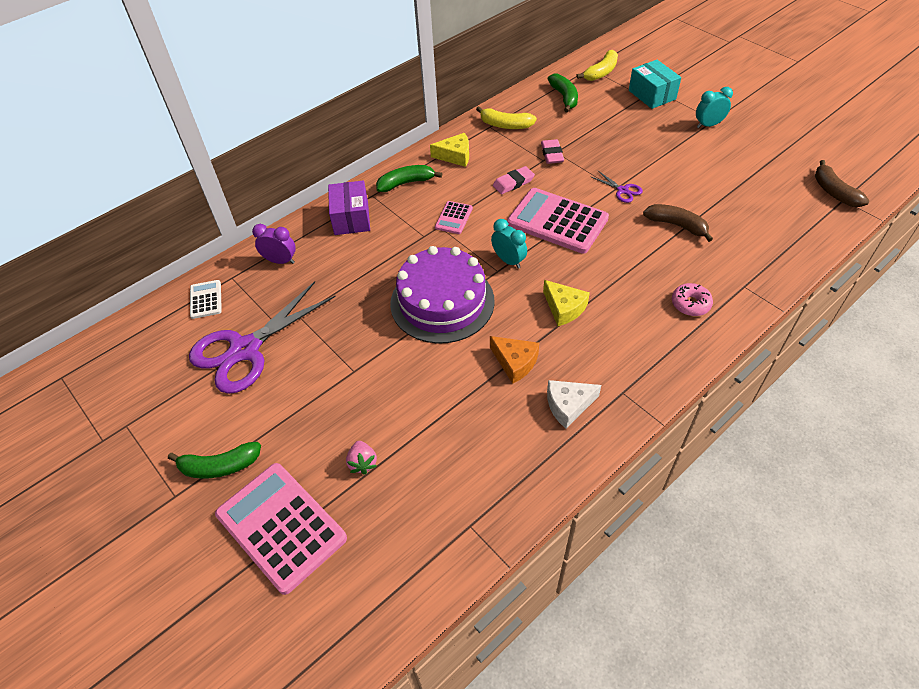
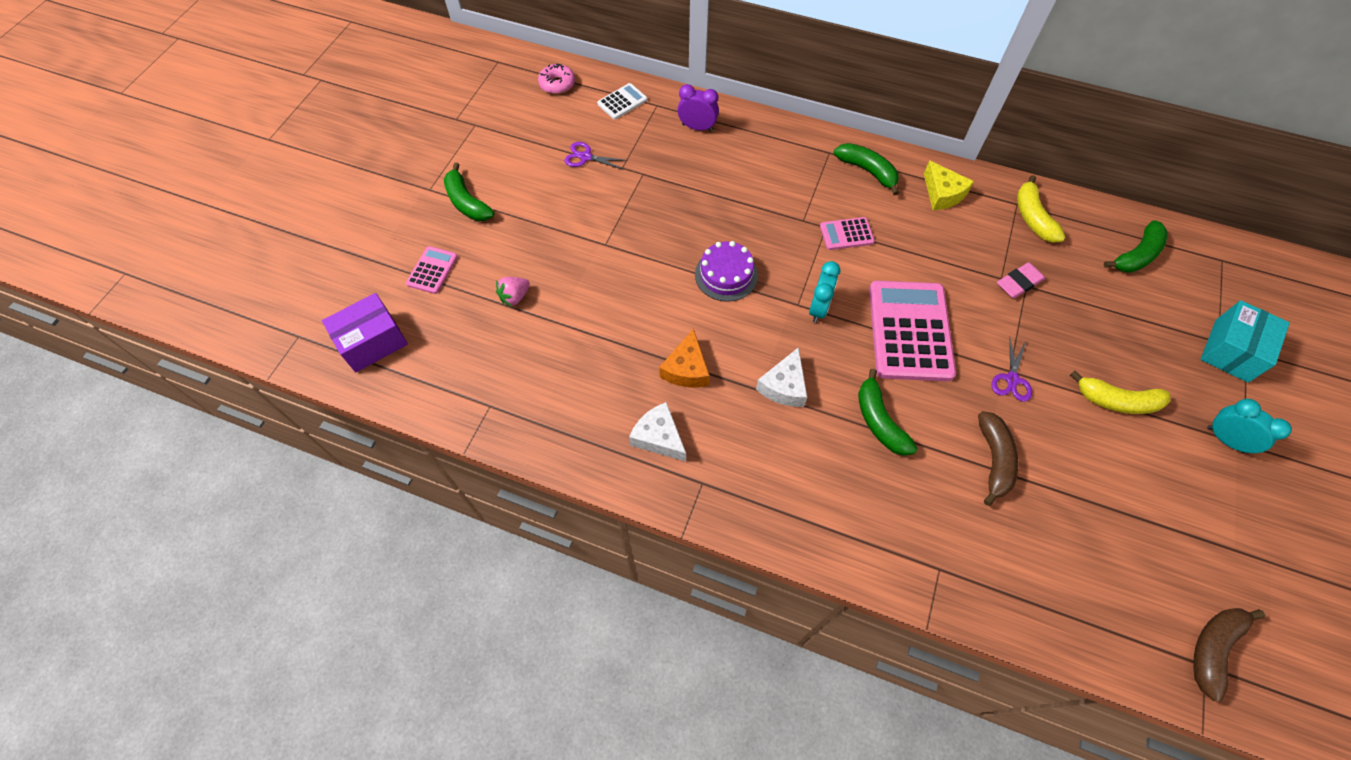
camera: 60 degrees right, 10 degrees up
purple scissors [189,281,336,394] -> purple scissors [564,142,628,170], size x0.41
pink calculator [215,463,347,595] -> pink calculator [406,246,458,294], size x0.47
purple clock [252,224,296,264] -> purple clock turned 60 degrees counterclockwise [677,84,719,131]
purple box [328,181,370,235] -> purple box moved to [322,293,408,372]
purple cake [390,246,495,344] -> purple cake [695,241,758,302], size x0.55
pink eraser [493,166,535,194] -> none
yellow cheese [543,280,590,326] -> white cheese [756,347,807,407]
yellow banana [577,50,618,81] -> yellow banana moved to [1070,370,1170,414]
pink donut [672,283,713,316] -> pink donut moved to [538,64,575,94]
none -> green banana [858,369,918,456]

